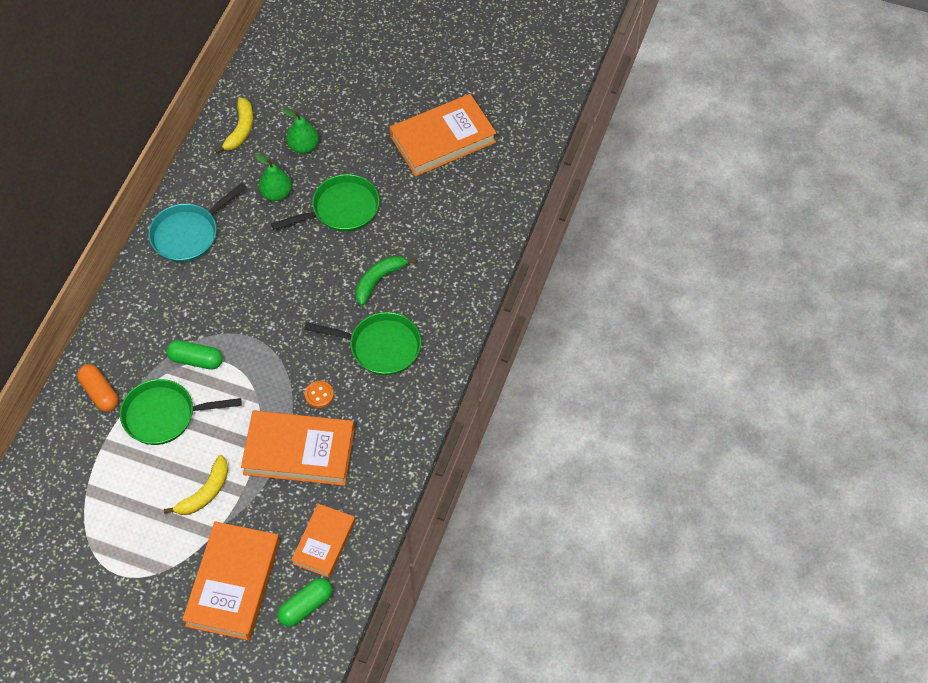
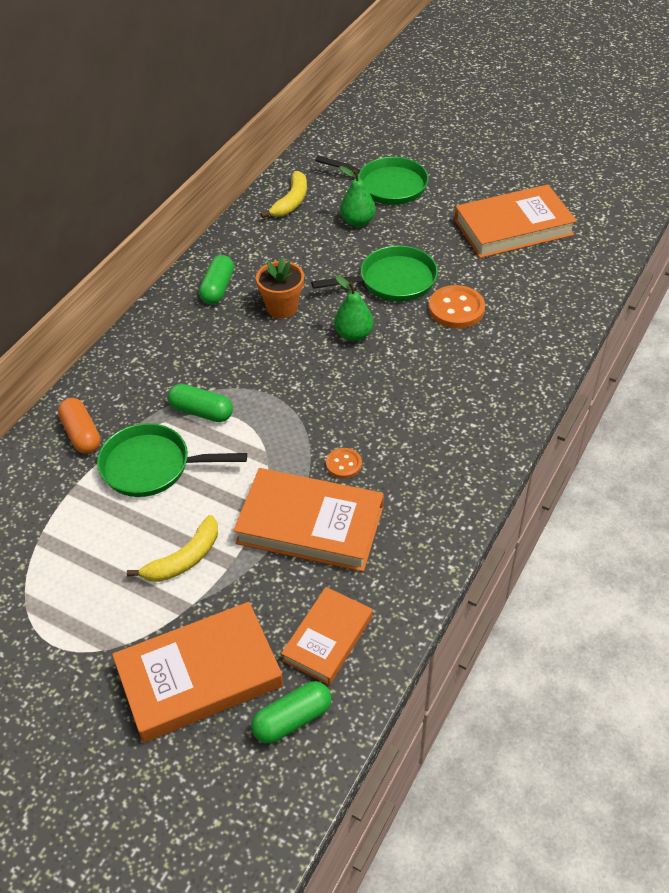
camera: 10 degrees right, 10 degrees down
turquoise pan [148,183,247,262] -> green capsule [199,255,234,304]
orange book [182,521,280,641] -> orange book turned 45 degrees clockwise [112,602,283,743]
green pear [255,153,292,201] -> green pear moved to [334,275,374,341]
green pan [304,312,422,375] -> green pan moved to [315,156,429,205]
green banana [355,256,416,306] -> none
none -> orange flower pot [256,257,304,318]
none -> orange button [429,285,485,329]

